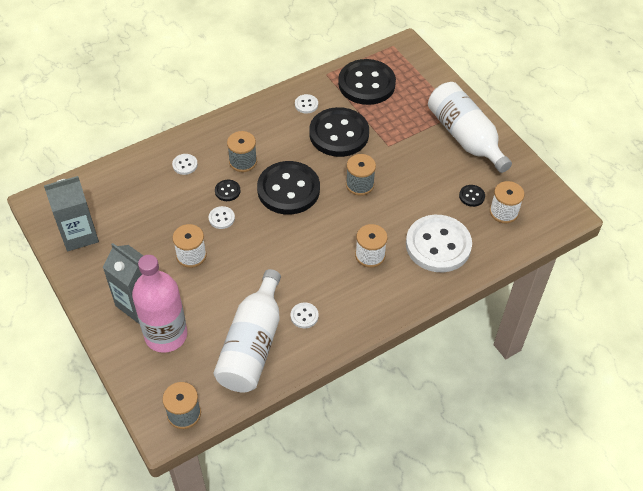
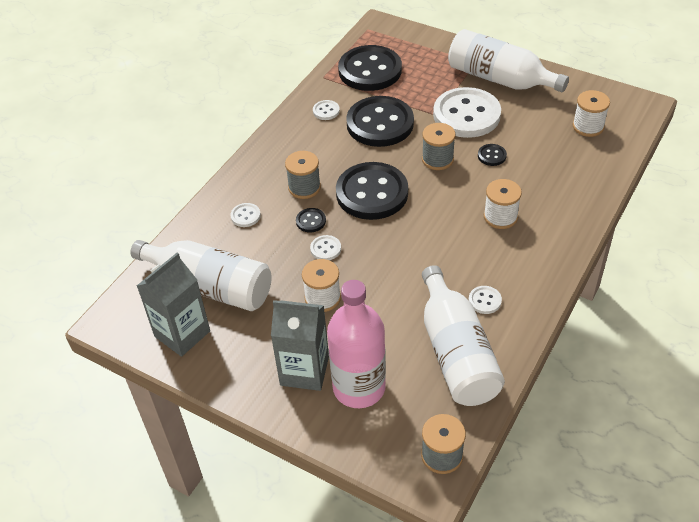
camera: 25 degrees left, 5 degrees down
white button [406,215,472,272] -> white button moved to [433,87,501,138]
black button [459,185,485,207] -> black button moved to [478,144,507,166]
none -> white bottle [130,240,272,311]

